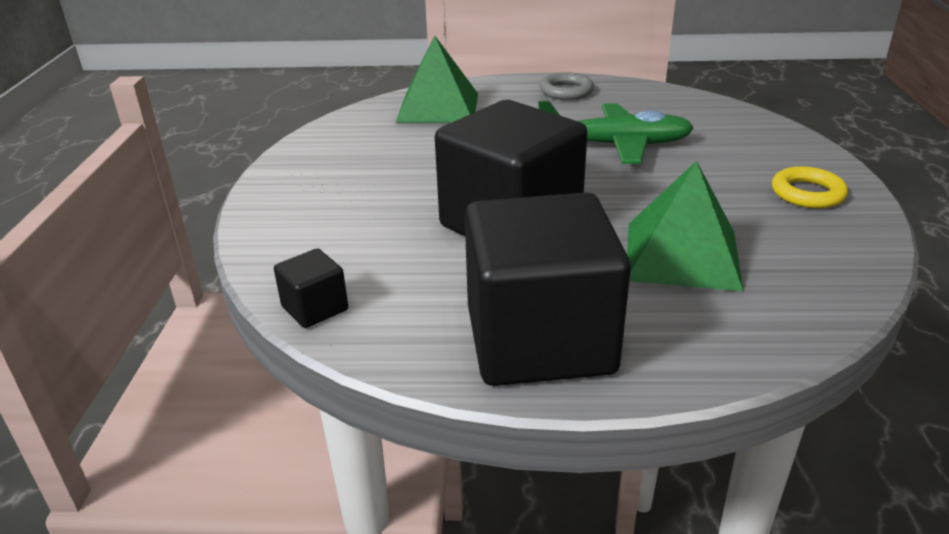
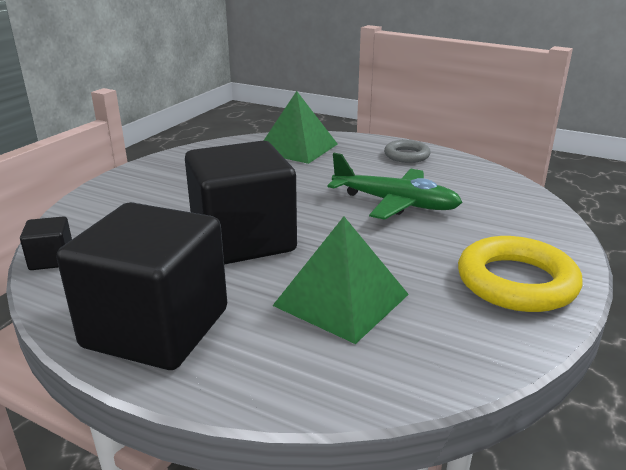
camera: 25 degrees right, 5 degrees down
yellow ring [772,166,848,208] -> yellow ring [458,236,583,312], size x1.70

